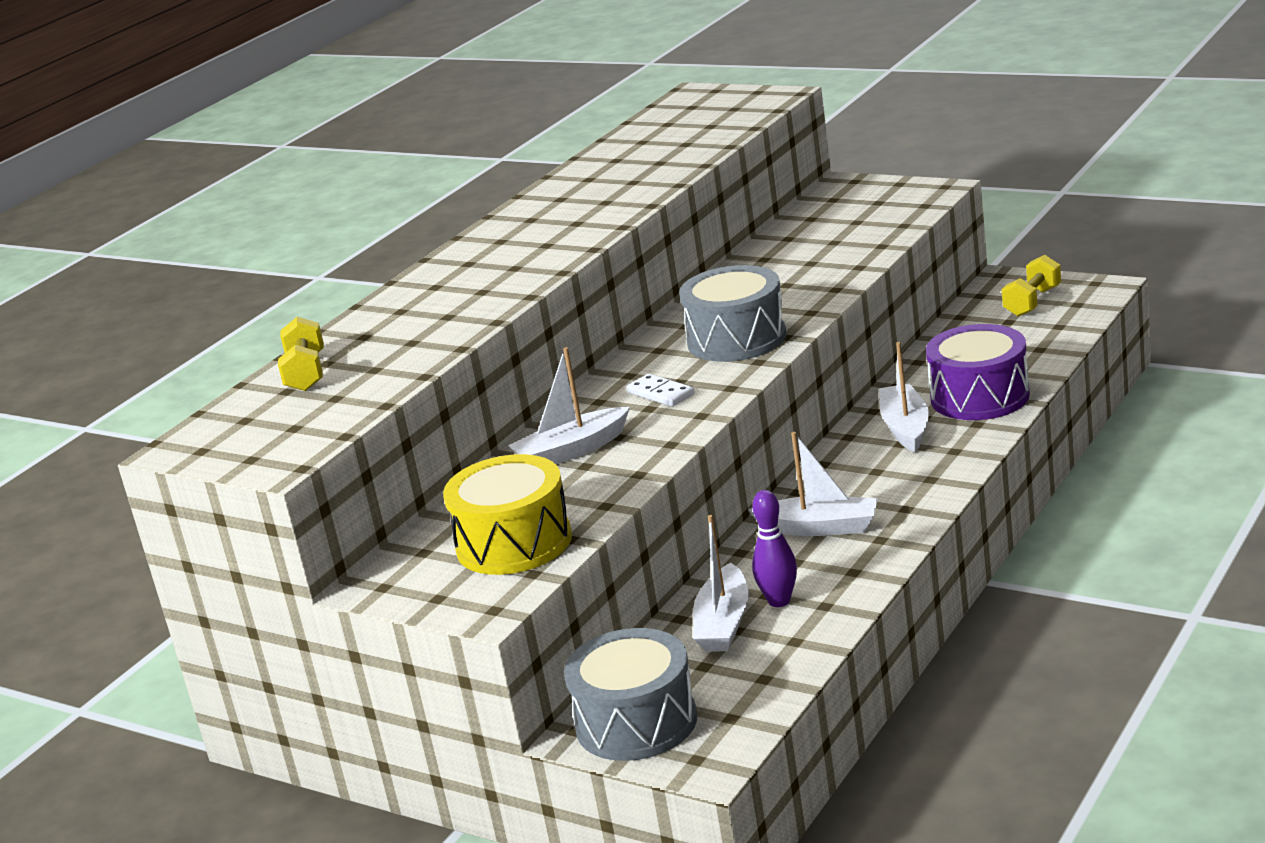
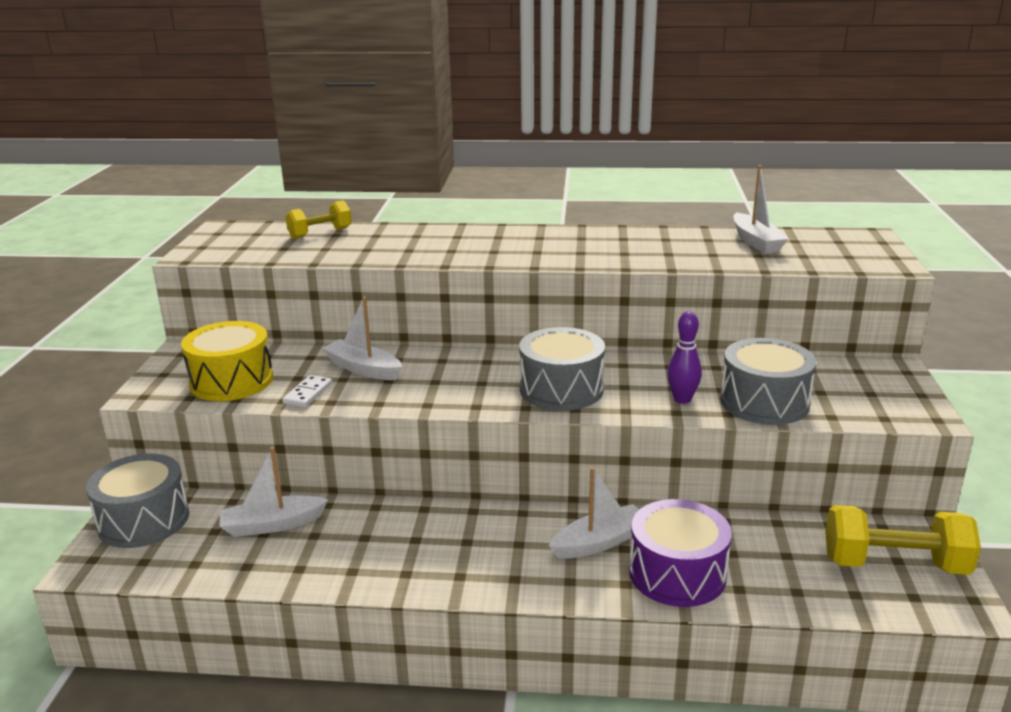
camera: 60 degrees right, 0 degrees up
white domino [627,373,695,407] -> white domino moved to [282,375,332,408]
white boat [748,432,878,536] -> white boat moved to [733,165,788,253]
purple bowling pin [752,490,797,607] -> purple bowling pin moved to [667,311,702,404]
yellow dumbbell [1001,255,1061,317] -> yellow dumbbell [825,505,981,575], size x1.63
none -> grey drum [720,338,817,425]

